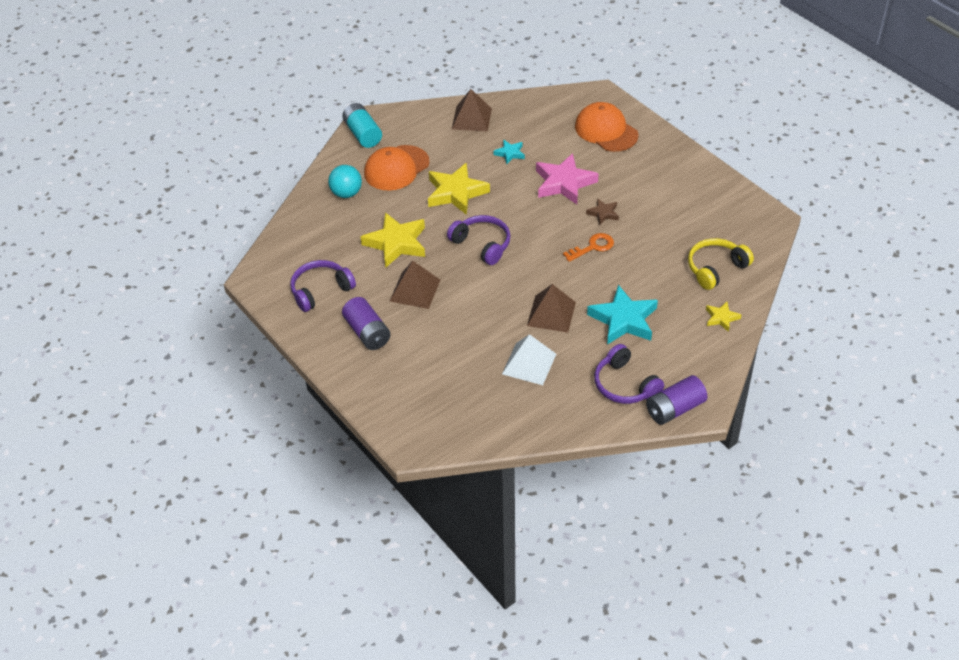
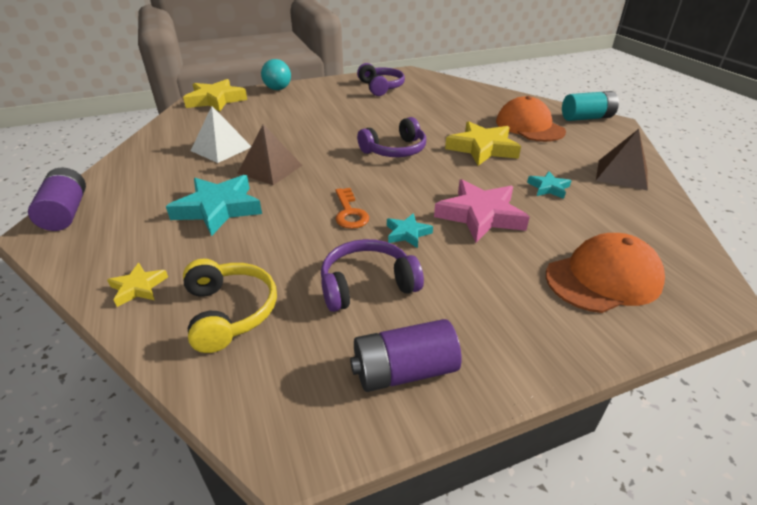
camera: 105 degrees right, 10 degrees down
turquoise ball [328,165,362,198] -> turquoise ball moved to [261,59,291,90]
purple battery [342,297,390,350] -> purple battery moved to [350,319,461,392]
yellow star [361,213,425,268] -> yellow star moved to [183,79,247,112]
brown pyramid [390,260,440,309] -> none
brown star [586,198,619,225] -> turquoise star [387,213,433,248]
purple headphones [594,344,664,404] -> purple headphones moved to [321,239,424,312]

